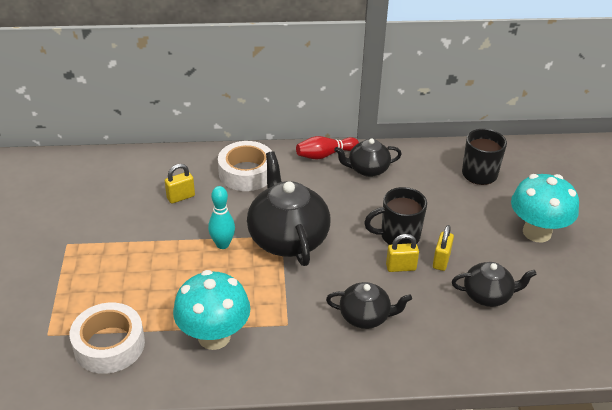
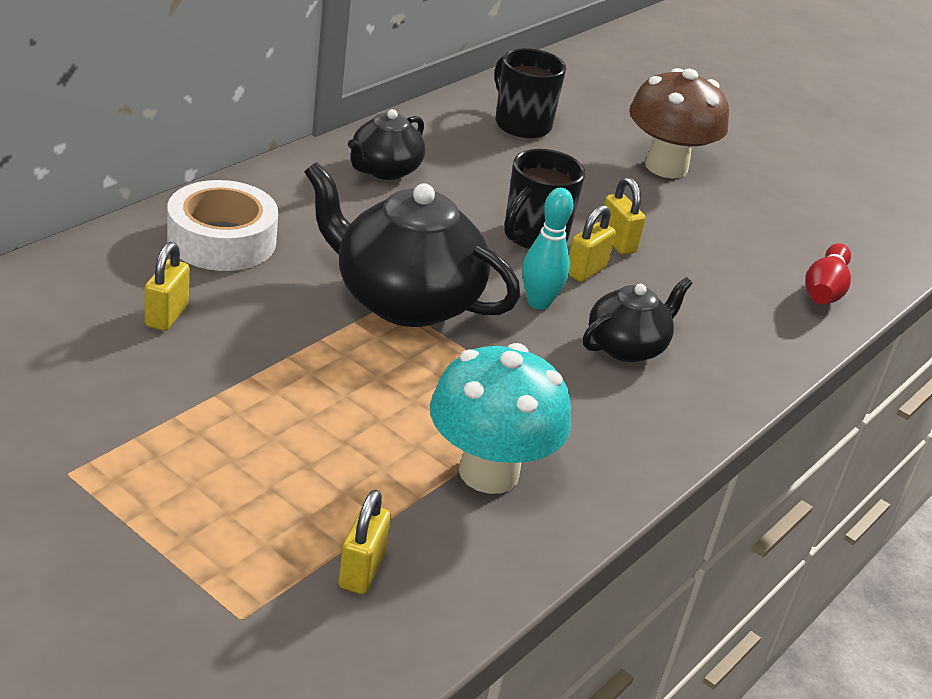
camera: 50 degrees left, 5 degrees down
white tape [70,303,145,374] -> yellow padlock [338,489,391,594]
turquoise bowling pin [208,186,235,249] -> turquoise bowling pin moved to [522,188,574,310]
red bowling pin [296,136,359,160] -> red bowling pin moved to [805,243,851,305]
black teapot [452,262,537,307] -> none
turquoise mushroom [511,174,579,242] -> brown mushroom [629,68,729,178]

